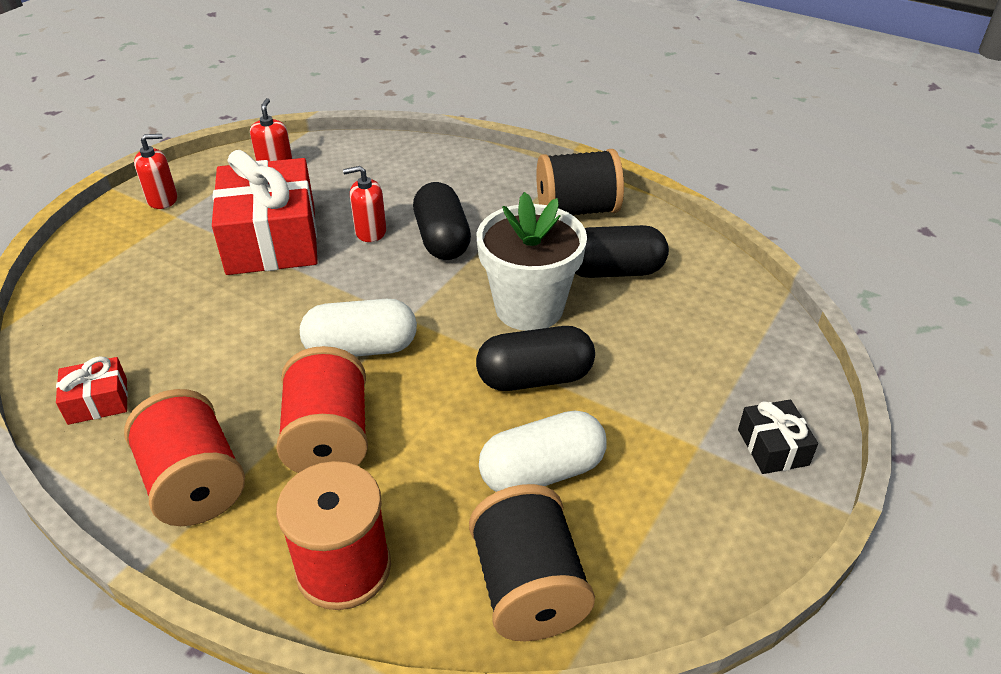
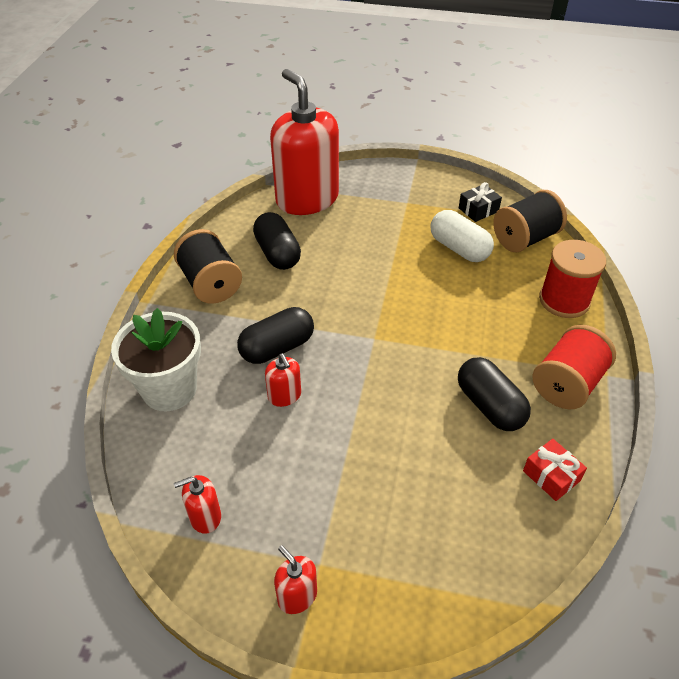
camera: 110 degrees left, 5 degrees up
red gift [212,150,318,275] -> none
red spool [276,346,368,473] -> none
white capsule [300,299,417,357] -> none
black capsule [476,326,595,391] -> black capsule moved to [458,357,531,431]
white flower pot [477,192,587,331] -> white flower pot moved to [111,308,201,412]
black gift [738,400,818,474] -> black gift moved to [459,182,502,222]
none -> red soap dispenser [270,69,339,215]

